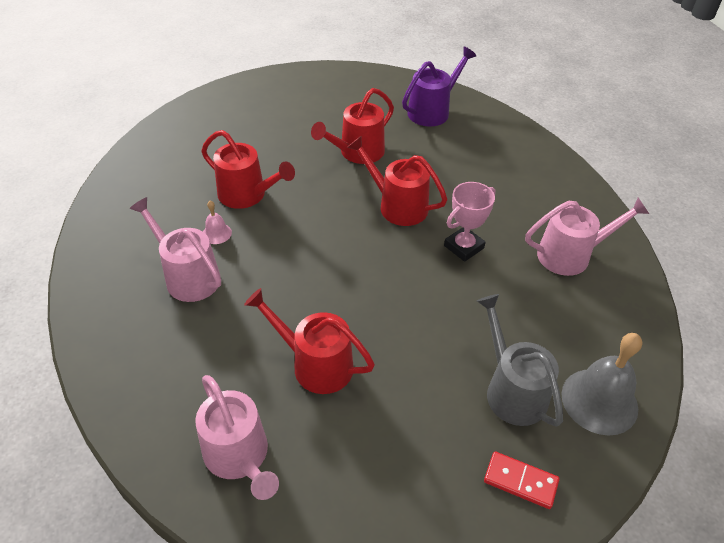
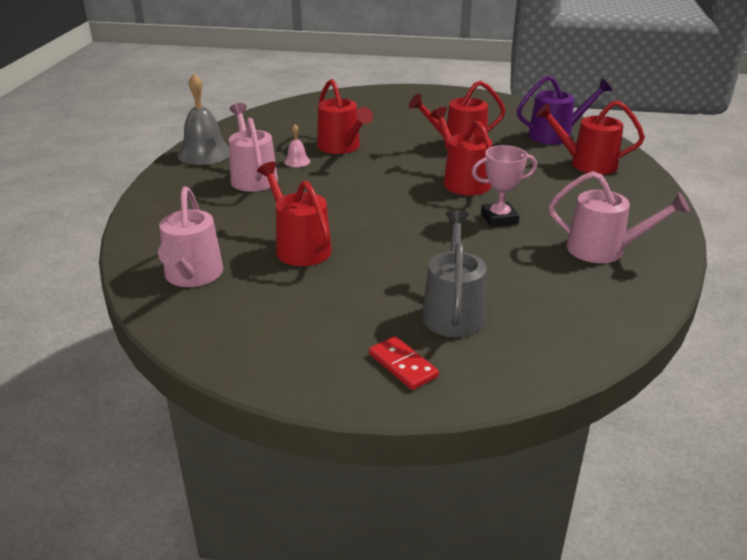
camera: 30 degrees right, 15 degrees down
grey bell [562,333,642,435] -> grey bell moved to [177,73,230,165]
none -> red watering can [536,100,645,175]

